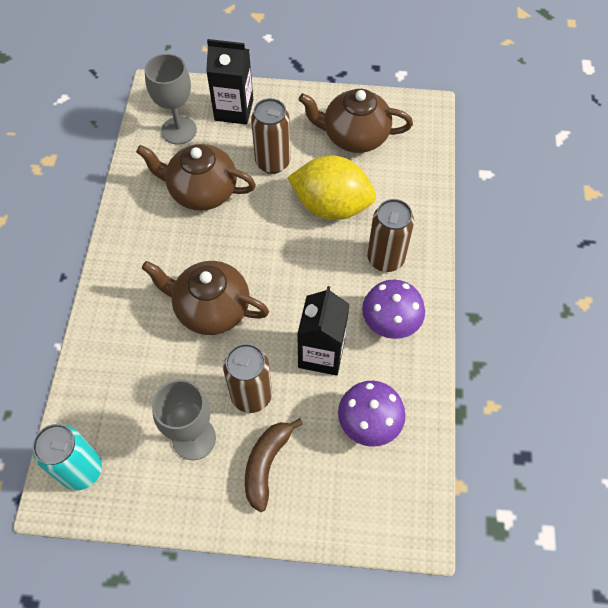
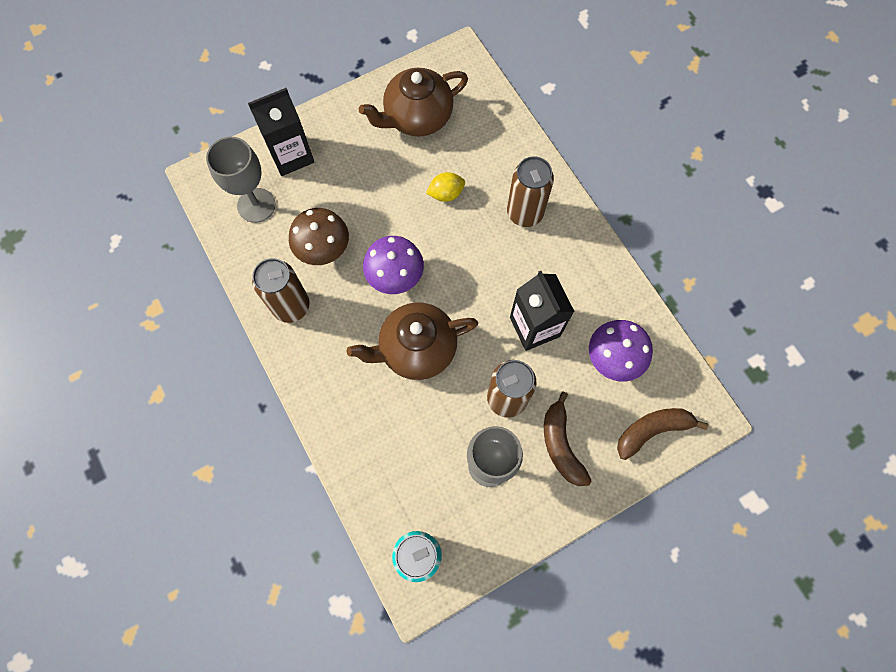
camera: 35 degrees left, 10 degrees up
brown teapot [136,144,256,211] -> brown mushroom [289,208,349,265]
brown can [251,98,290,174] -> brown can moved to [252,258,310,323]
yellow lemon [287,156,376,220] -> yellow lemon [426,172,465,202], size x0.45
purple mushroom [362,280,425,339] -> purple mushroom moved to [363,236,424,294]
none -> brown banana [617,408,708,460]

